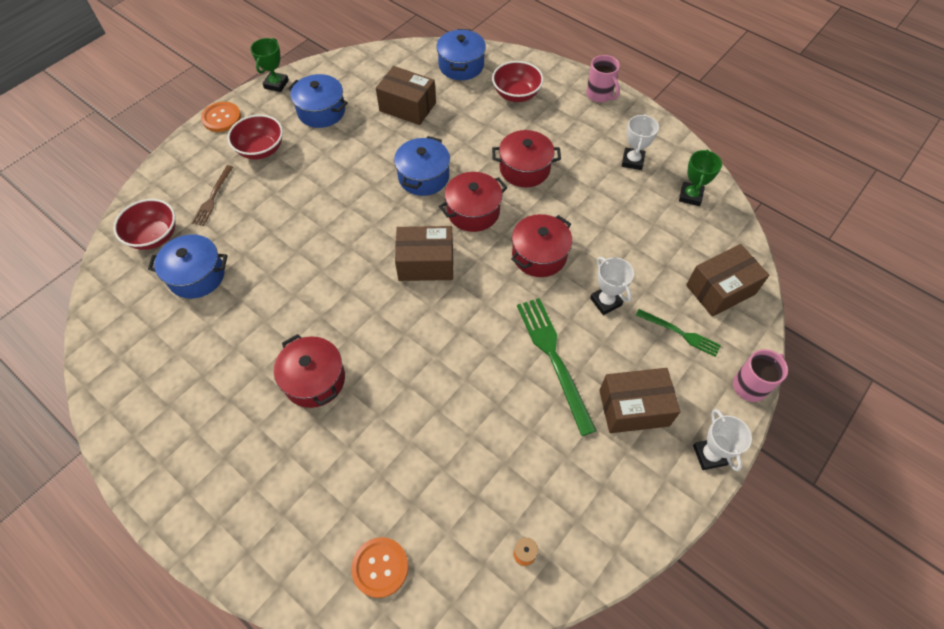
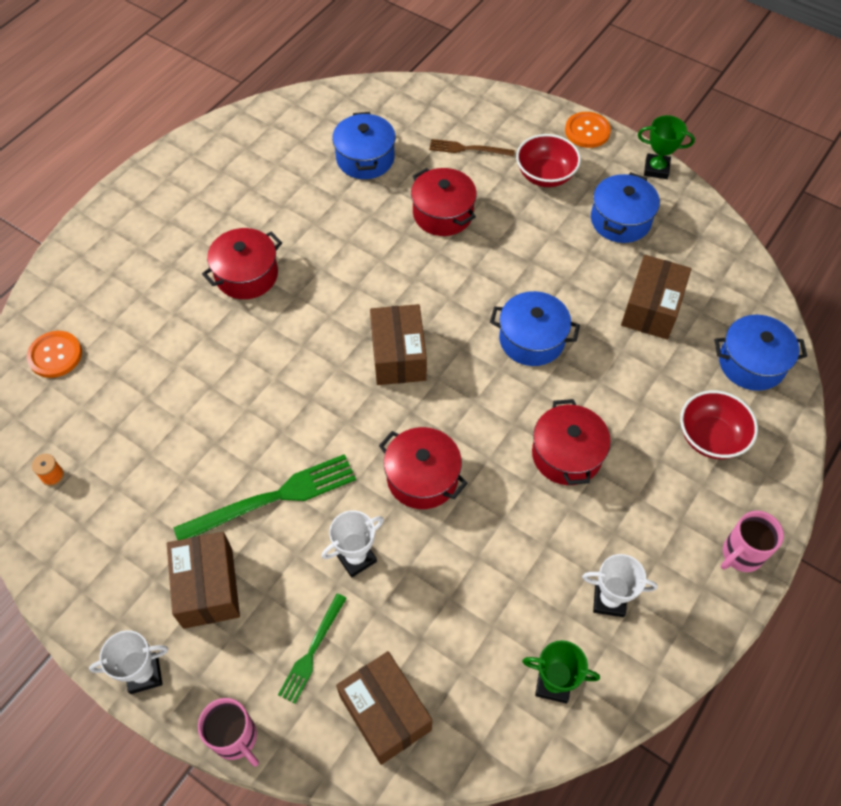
camera: 85 degrees right, 0 degrees up
red bowl [113,199,175,250] -> none
red pot [439,172,507,232] -> red pot moved to [411,168,477,236]

